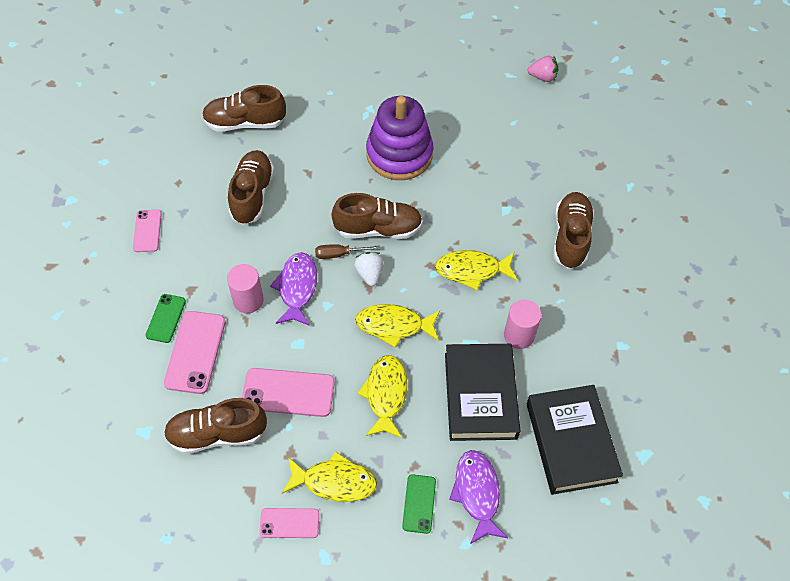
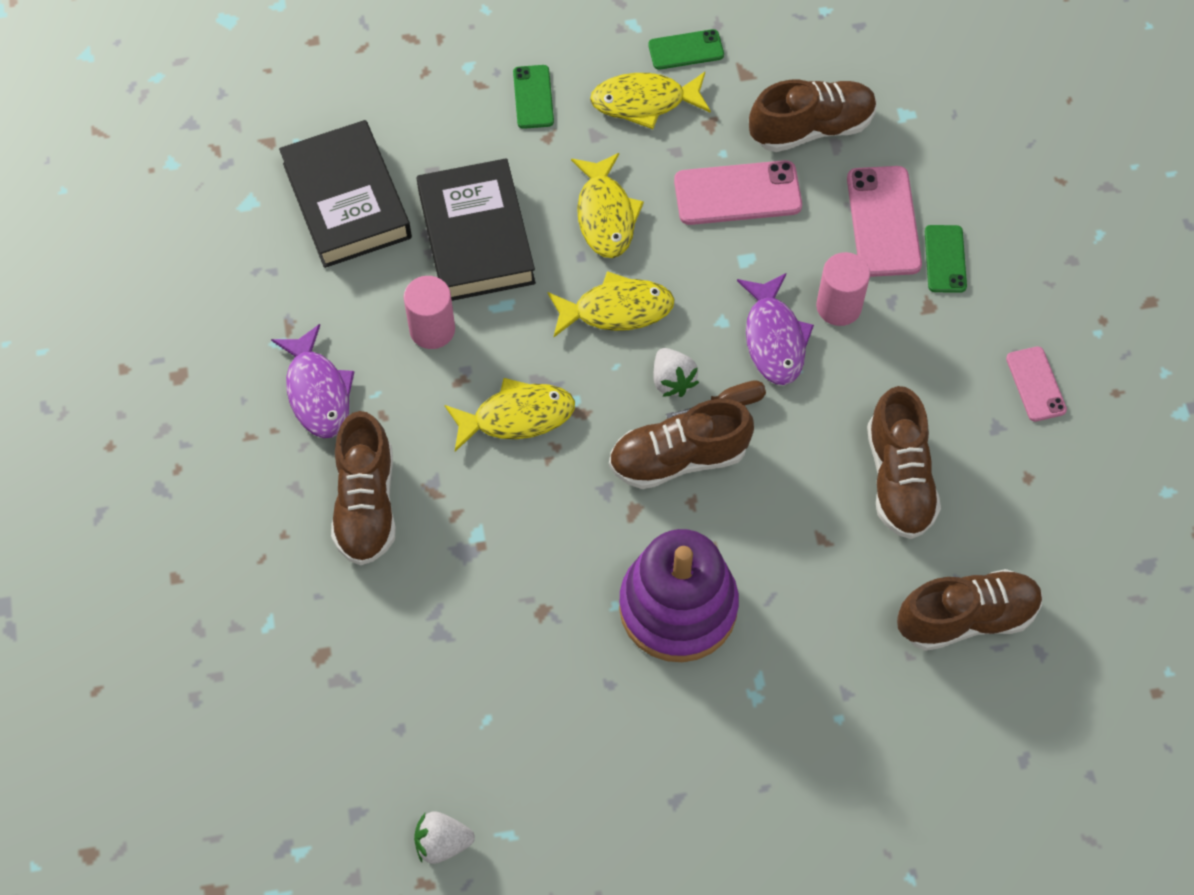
camera: 170 degrees right, 5 degrees up
pink phone [259,508,319,538] -> green phone [648,29,724,70]
purple fish [449,450,508,544] -> purple fish moved to [271,324,354,438]
pink strawberry [527,56,558,82] -> white strawberry [414,811,475,864]

